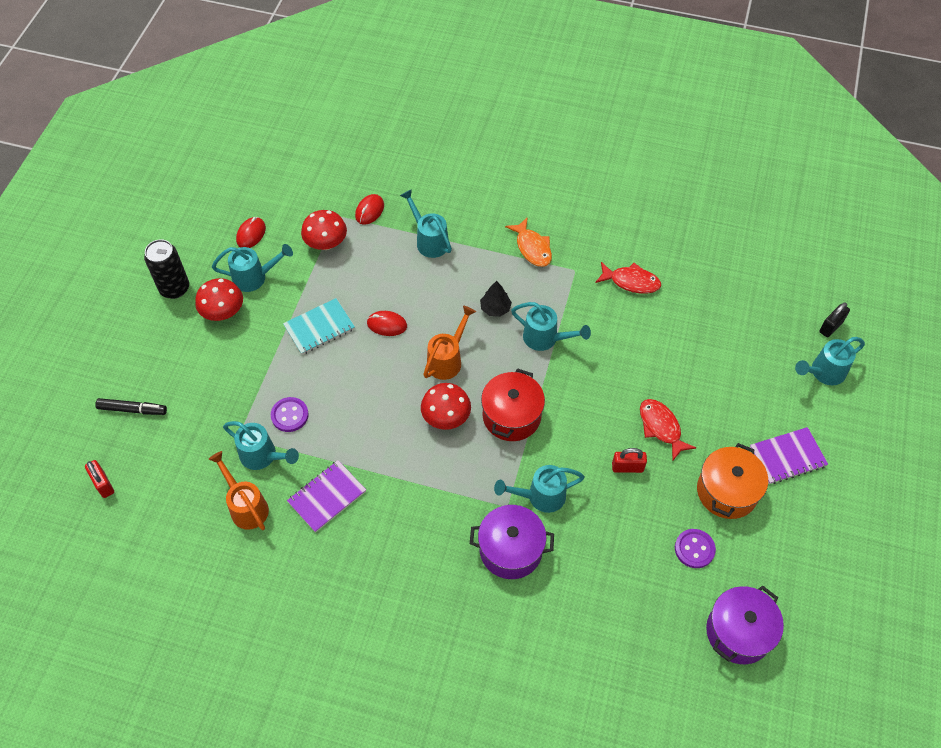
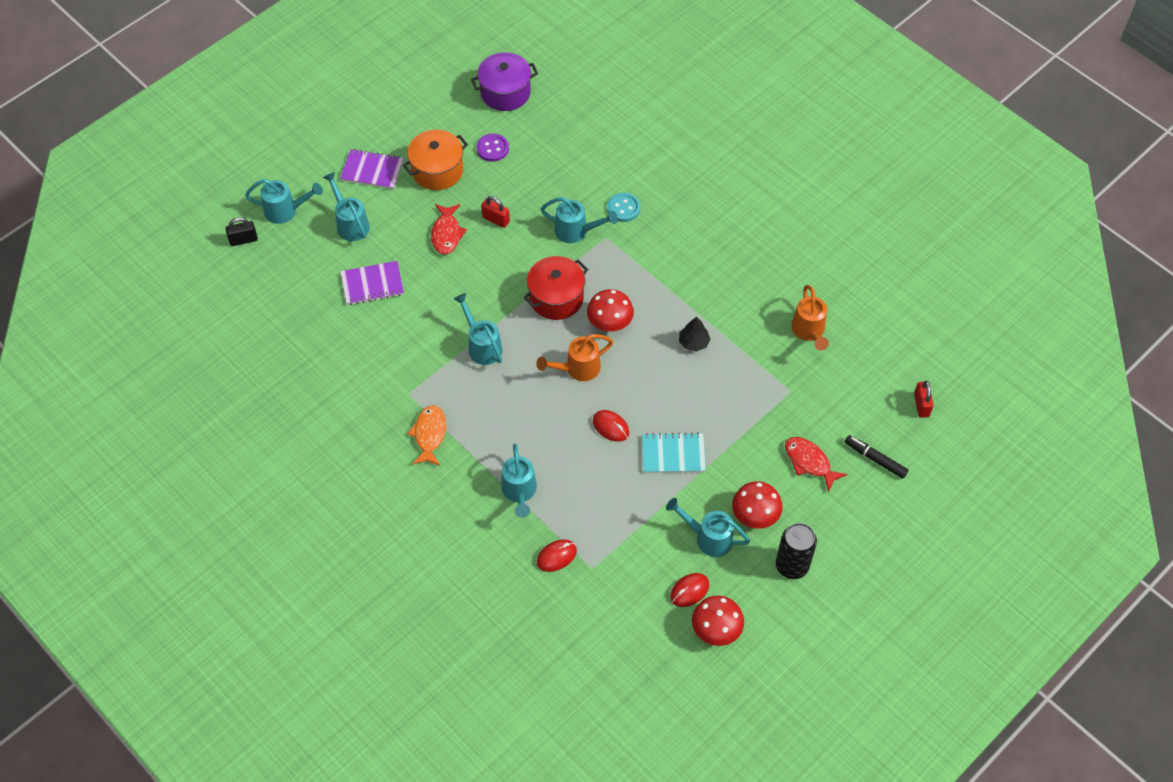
camera: 150 degrees left, 0 degrees up
turquoise watering can [223,421,299,470] -> turquoise watering can moved to [323,172,370,241]
purple button [271,397,309,432] -> none
purple notebook [287,460,366,533] -> purple notebook moved to [340,261,404,305]
red mushroom [301,210,347,250] -> red mushroom moved to [692,595,744,646]
purple pot [470,505,554,579] -> turquoise button [607,193,640,222]
black tree [480,281,512,317] -> black tree moved to [679,317,710,352]
red fish [595,262,661,294] -> red fish moved to [785,437,848,492]

